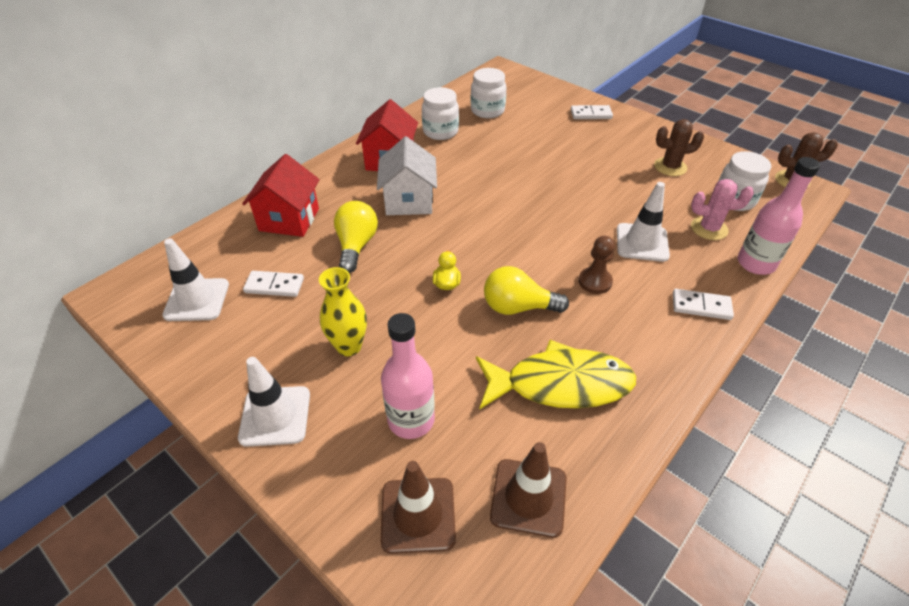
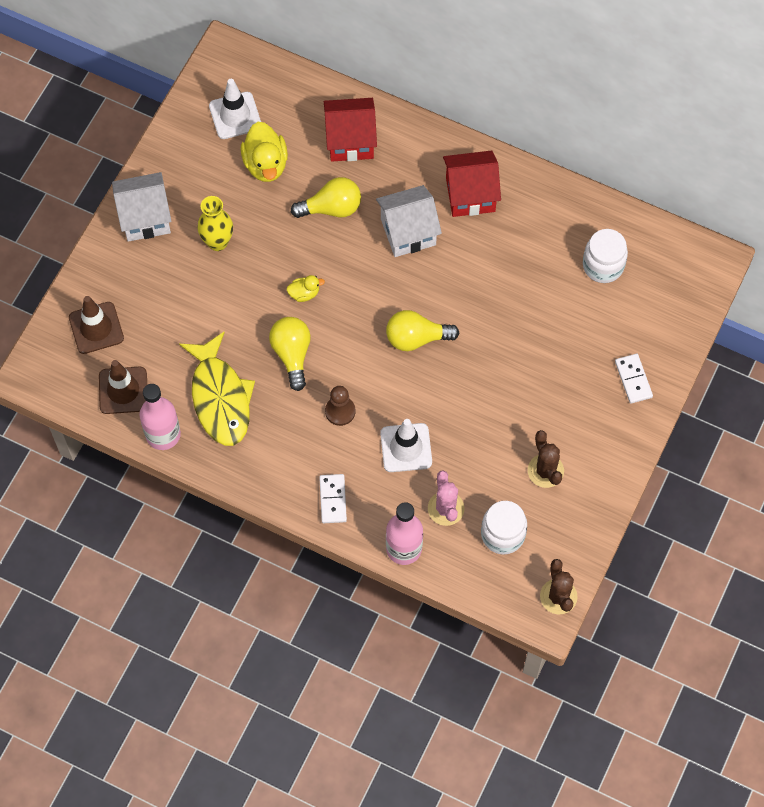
camera: 75 degrees right, 20 degrees up
white traffic cone [238,357,310,447] -> white house [112,172,172,242]
white domino [243,271,304,297] -> yellow duck [241,122,288,182]
pink bottle [381,313,435,439] -> pink bottle moved to [139,384,181,450]
white jar [422,87,459,140] -> none
none -> yellow light bulb [386,310,459,351]

